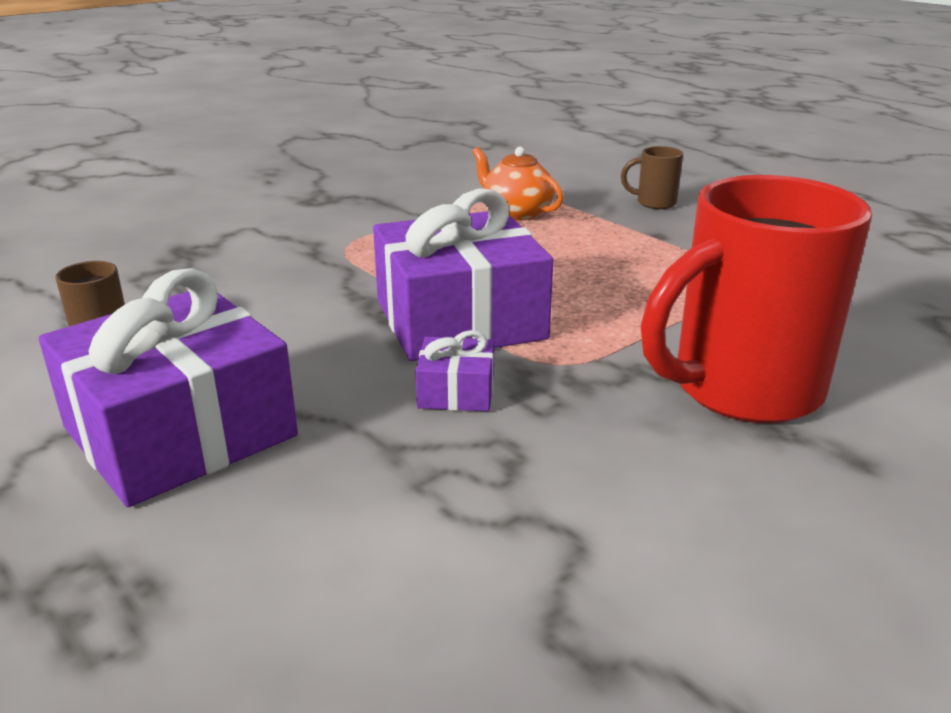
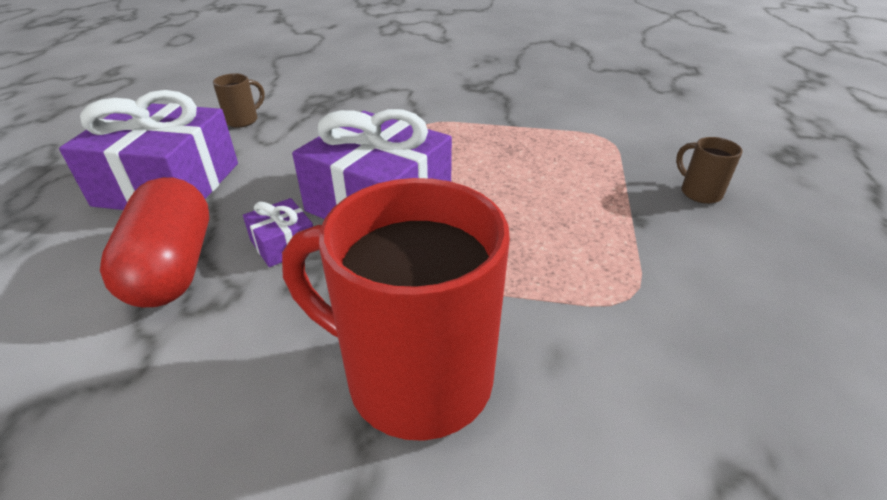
camera: 50 degrees right, 10 degrees up
orange teapot [472,147,563,221] -> none
none -> red capsule [100,177,209,307]

